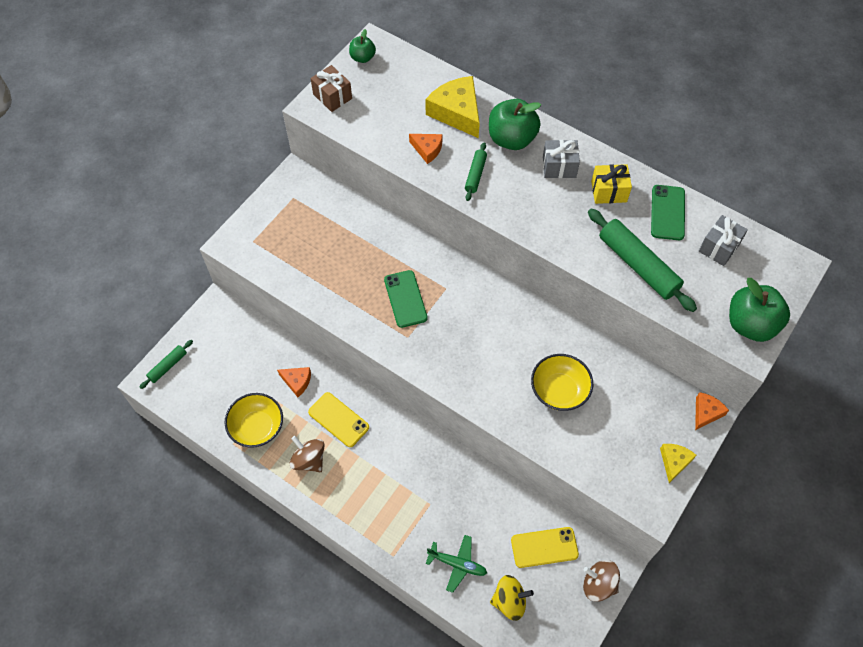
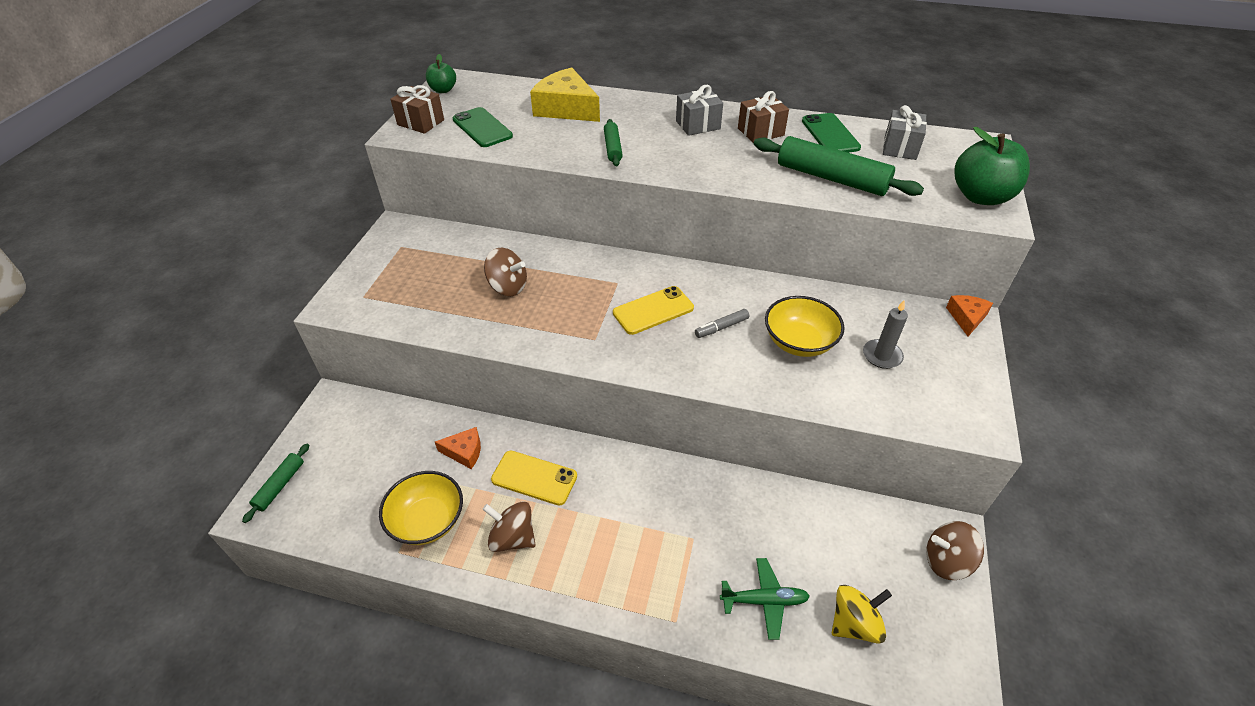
camera: 20 degrees left, 15 degrees down
green phone [384,270,428,328] -> green phone moved to [453,107,513,147]
orange cheese [409,134,442,164] -> none
green apple [489,99,541,150] -> none
yellow phone [511,527,579,568] -> yellow phone moved to [613,286,694,335]
yellow gift [591,164,632,204] -> brown gift [738,91,789,143]
yellow cheese [660,444,696,483] -> none
none -> brown spinning top [484,247,527,296]
none -> grey marker [695,309,749,338]
none -> grey candle [863,300,908,369]

